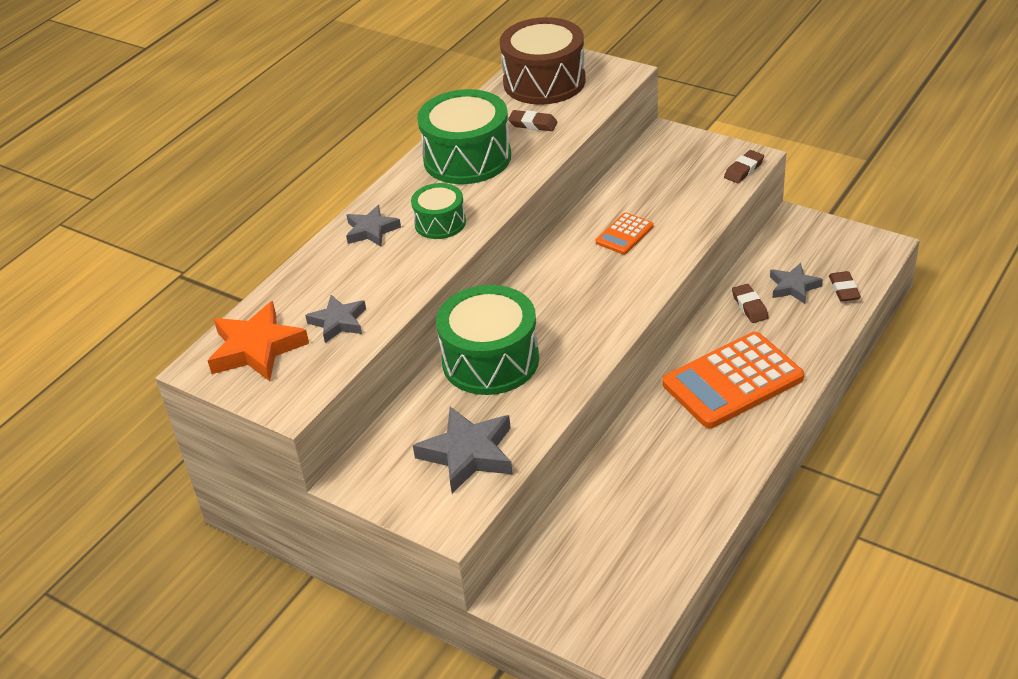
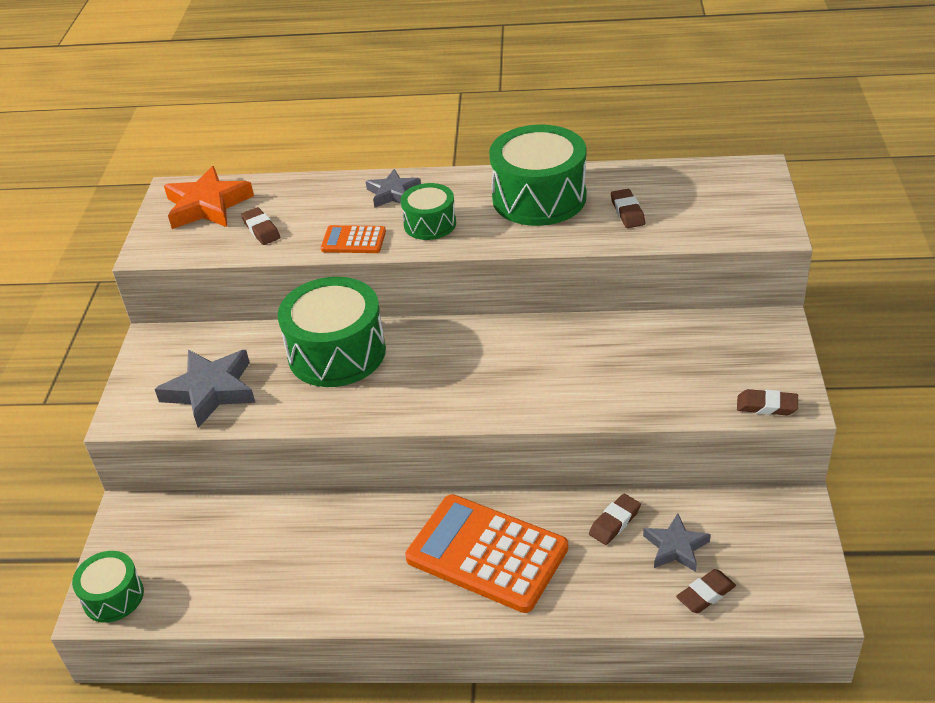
camera: 60 degrees right, 0 degrees up
grey star [305,295,366,343] -> brown eraser [241,207,280,245]
brown drum [500,17,586,105] -> none
orange calculator [596,212,654,255] -> orange calculator moved to [321,225,386,253]
none -> green drum [72,551,144,623]

